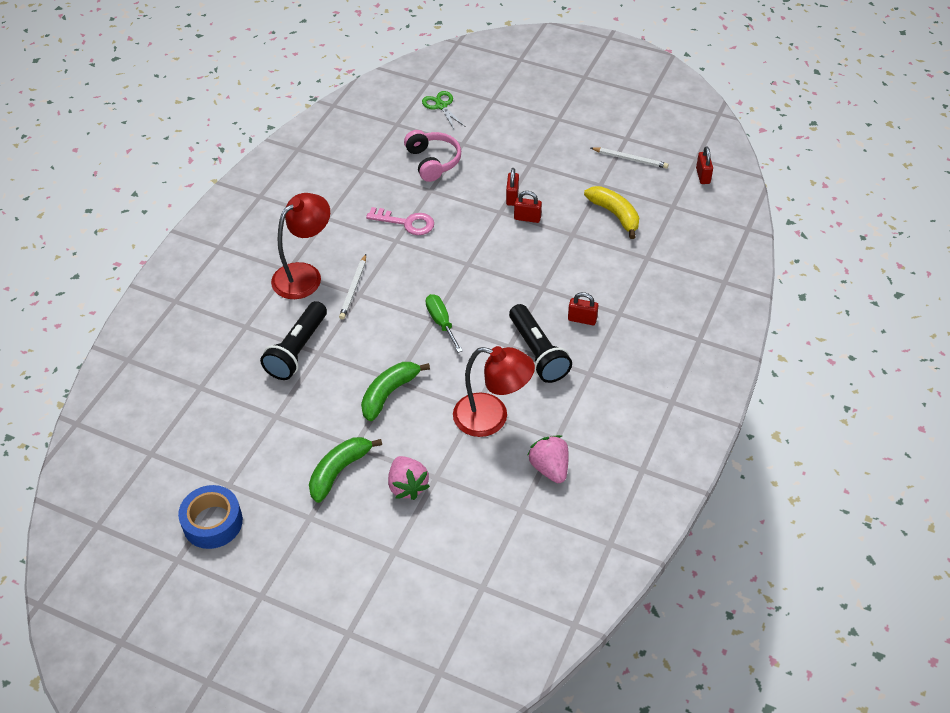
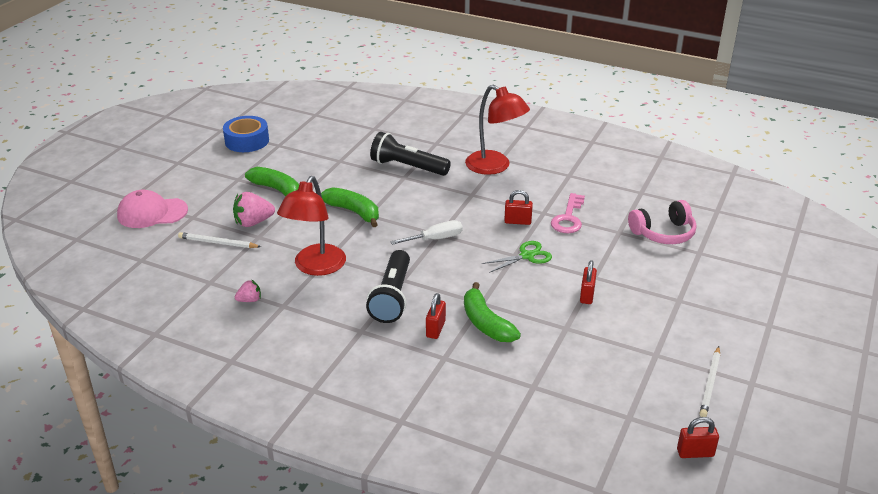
camera: 90 degrees right, 15 degrees down
white pencil [339,254,366,320] -> white pencil moved to [178,232,261,248]
green scissors [422,91,466,129] -> green scissors moved to [482,241,552,273]
green screwdriver [425,294,463,353] -> white screwdriver [390,220,463,245]
red padlock [506,168,519,206] -> red padlock moved to [504,190,533,225]
black flashlight [509,304,572,383] -> black flashlight turned 60 degrees counterclockwise [366,250,410,323]
pink strawberry [528,435,569,483] -> pink strawberry [235,280,261,302], size x0.57
yellow banana [584,186,639,239] -> none
none -> pink cap [117,190,188,228]
none -> green banana [464,282,521,342]

